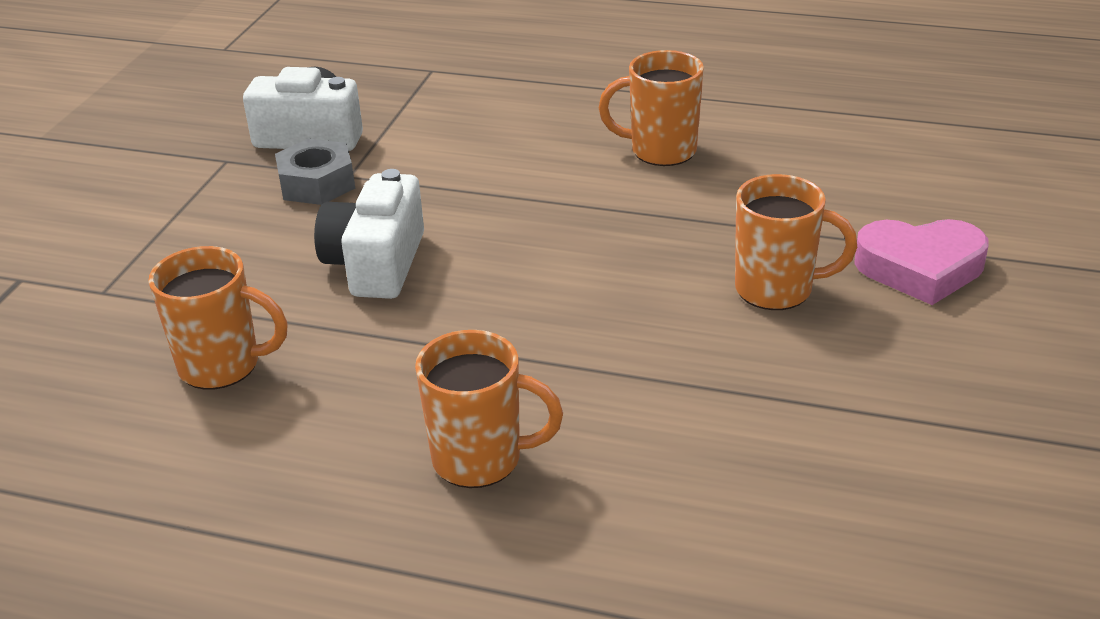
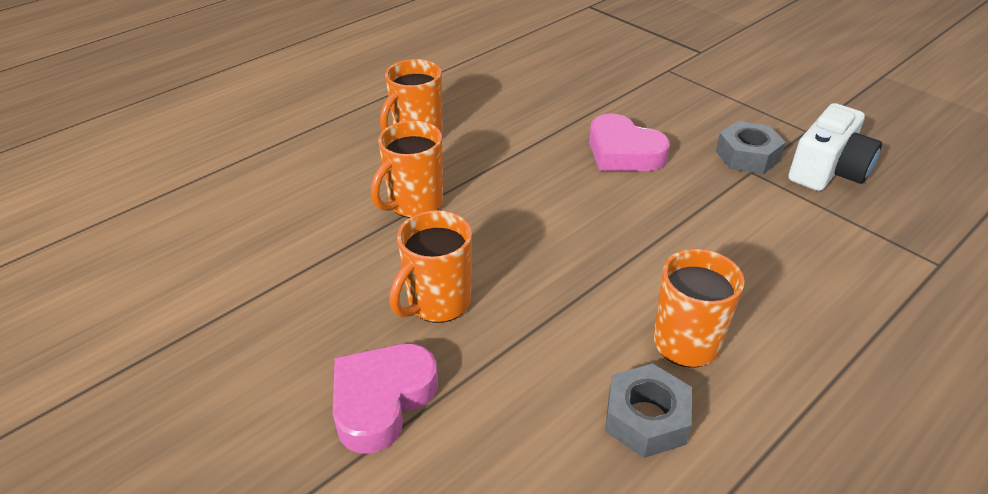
camera: 120 degrees right, 5 degrees up
orange mug [148,246,288,390] -> orange mug moved to [371,120,443,218]
white camera [314,169,424,299] -> pink heart [589,114,670,171]
none -> grey nut [605,363,692,458]

